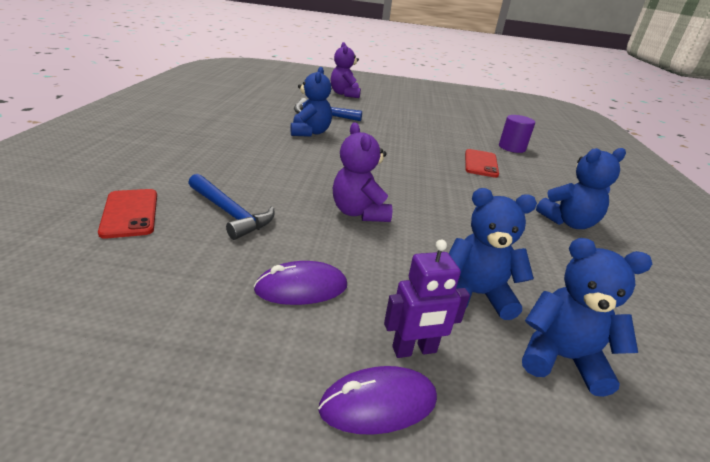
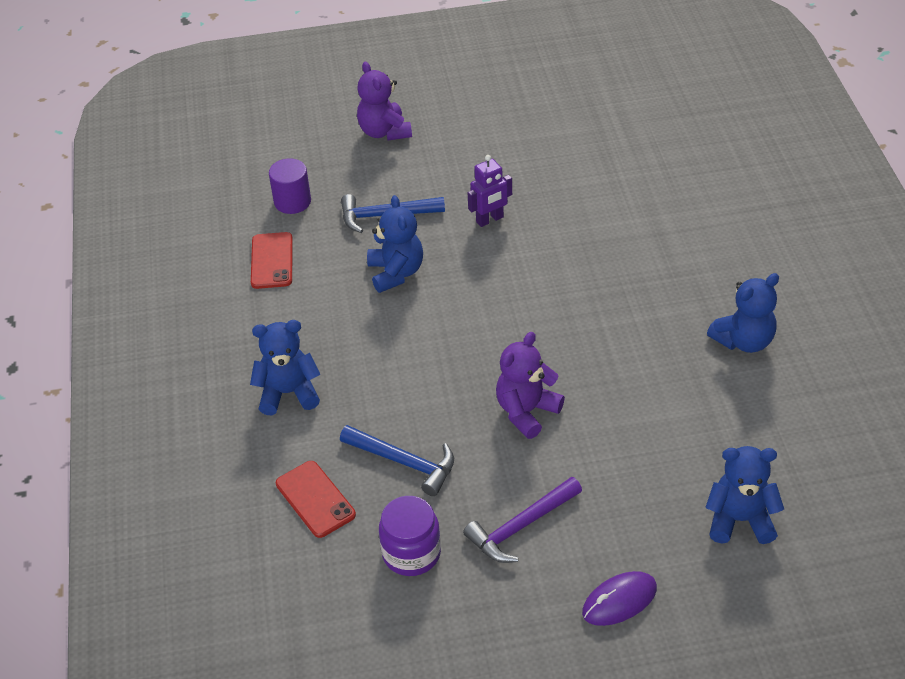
camera: 10 degrees left, 15 degrees up
purple mouse [254,261,347,305] -> purple hammer [463,477,582,563]
purple teddy bear [333,122,392,222] -> purple teddy bear turned 75 degrees clockwise [496,332,565,439]
purple robot [384,240,470,358] -> purple robot moved to [468,155,512,227]
blue teddy bear [449,188,537,320] -> blue teddy bear moved to [250,320,321,415]
red phone [465,149,499,178] -> red phone moved to [251,232,293,289]
purple cylinder [499,115,535,153] -> purple cylinder moved to [269,158,311,214]
none -> purple jar [379,496,441,576]

